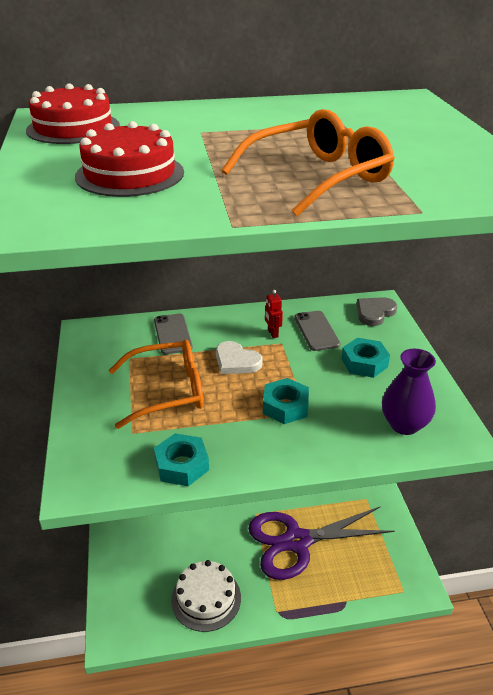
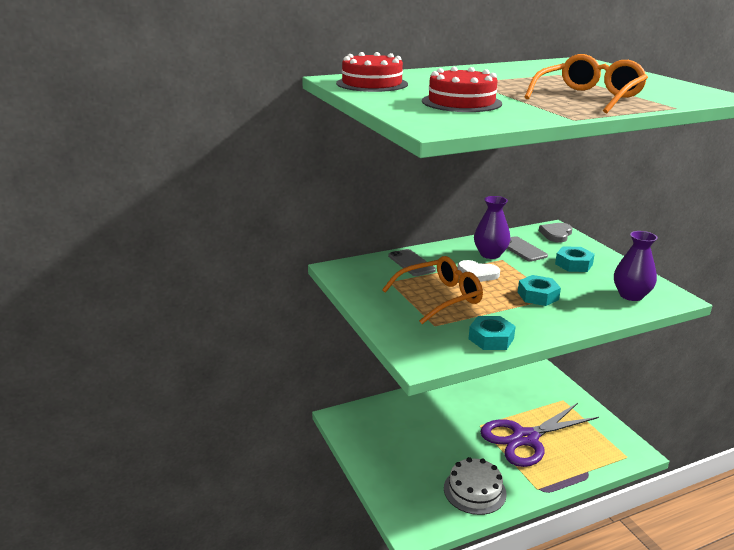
camera: 15 degrees left, 10 degrees down
red robot [265,290,283,338] -> purple vase [474,196,510,259]

